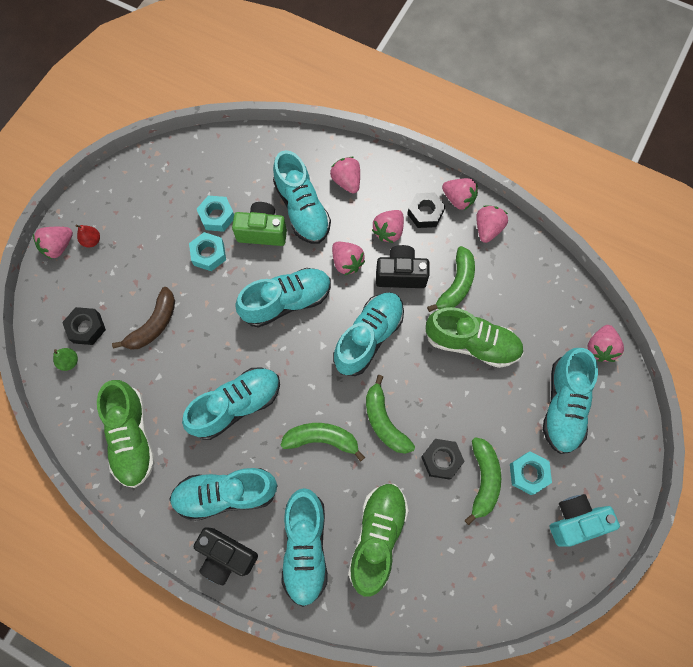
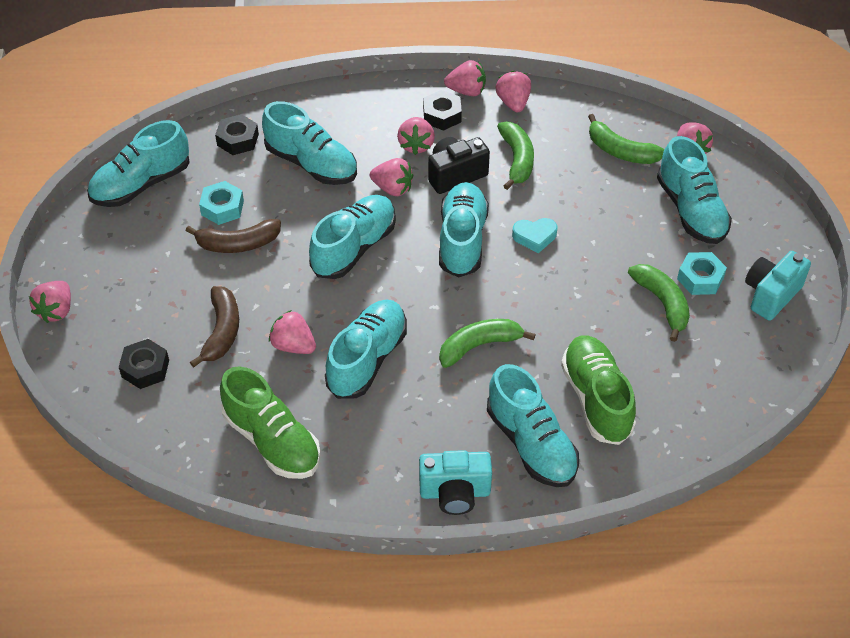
camera: 30 degrees left, 20 degrees down
green pear [53,348,78,371] -> none
red pear [75,224,100,248] -> none
turquoise shoe [169,468,278,521] -> turquoise shoe moved to [87,120,190,207]
turquoise nut [189,232,226,271] -> brown banana [186,219,281,253]
black camera [194,527,258,585] -> turquoise camera [419,450,492,515]
green camera [232,202,287,246] -> none
pink strawberry [330,157,360,193] -> pink strawberry moved to [269,310,316,354]
green banana [366,375,415,454] -> green banana moved to [588,114,665,164]
black nut [421,439,465,480] -> black nut moved to [215,114,259,155]
green shoe [425,307,524,368] -> none
none -> turquoise heart [512,218,557,253]

